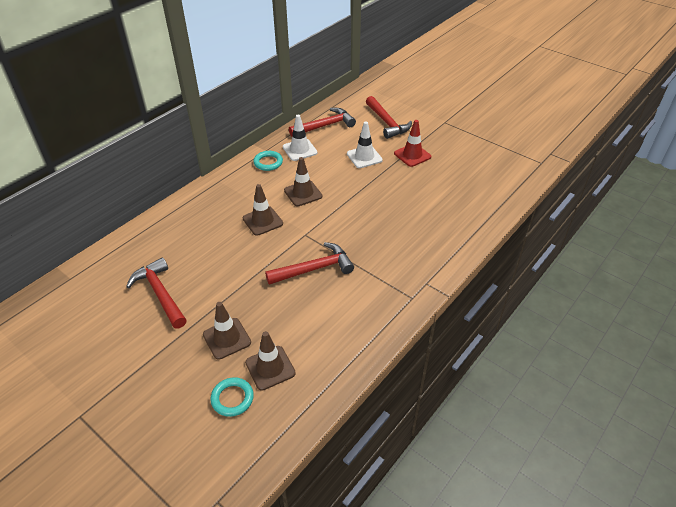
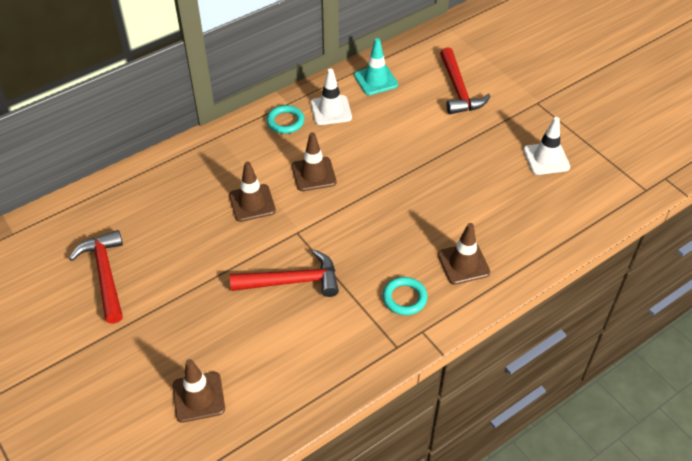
camera: 15 degrees right, 5 degrees up
brown traffic cone [203,302,251,360] -> brown traffic cone moved to [438,223,490,285]
turquoise ring [210,377,254,417] -> turquoise ring moved to [383,277,428,315]
red hammer [289,108,356,137] -> turquoise traffic cone [354,38,398,95]
white traffic cone [347,121,383,168] -> white traffic cone moved to [523,117,570,175]
red traffic cone [394,120,431,167] -> none

